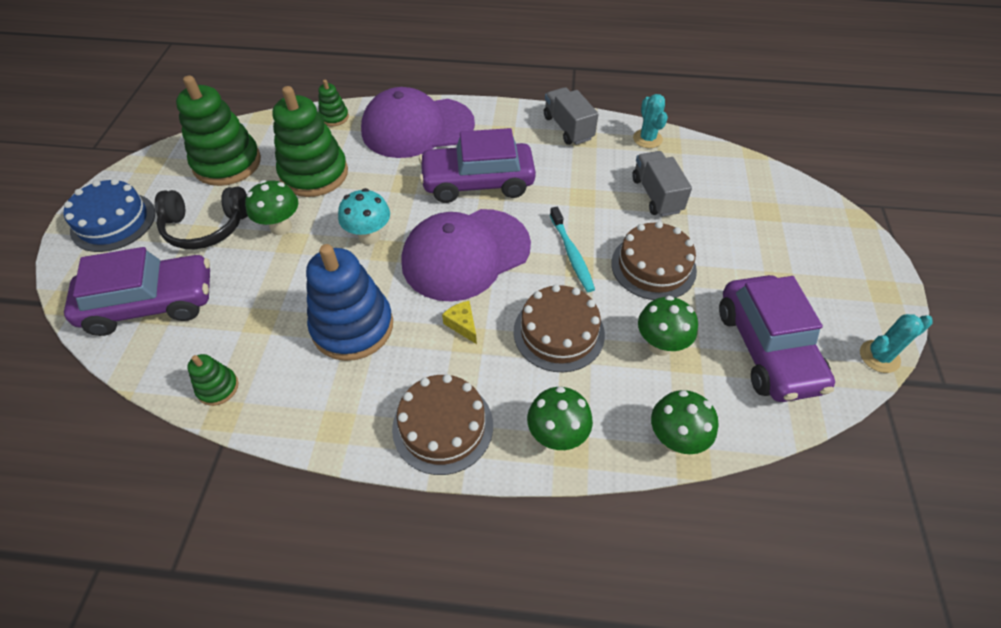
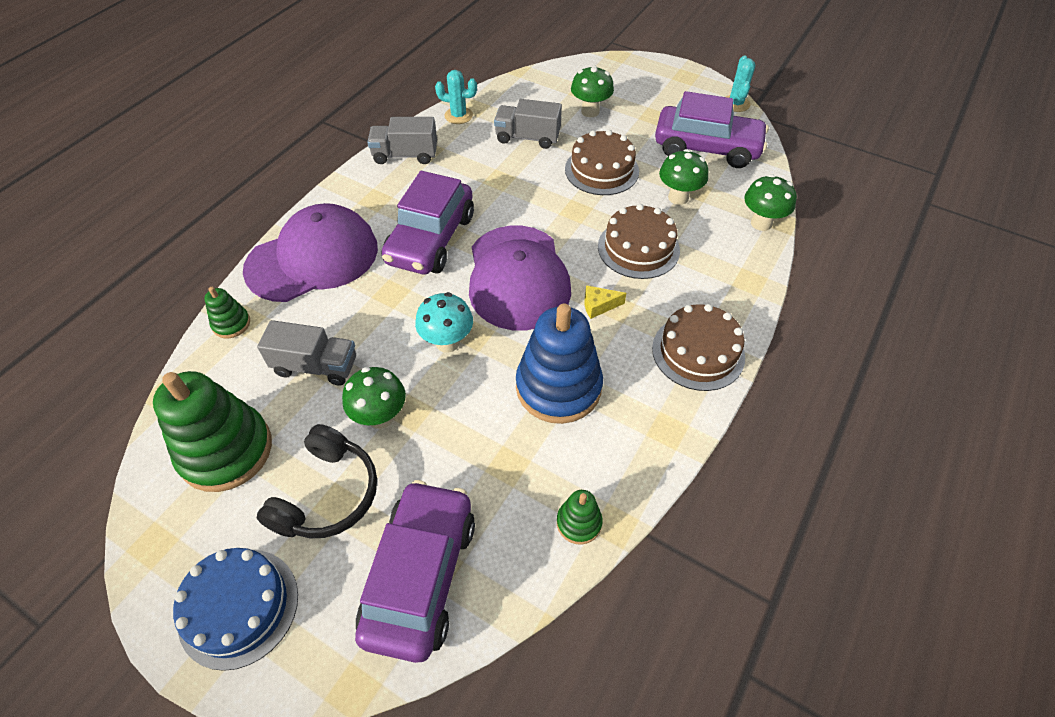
camera: 65 degrees left, 0 degrees up
green stacking toy [272,86,348,197] -> grey truck [257,320,356,386]
purple cap [361,87,475,158] -> purple cap turned 135 degrees counterclockwise [243,203,378,302]
green mushroom [527,387,593,450] -> green mushroom moved to [571,65,614,117]
turquoise toothbrush [550,207,595,292] -> none

